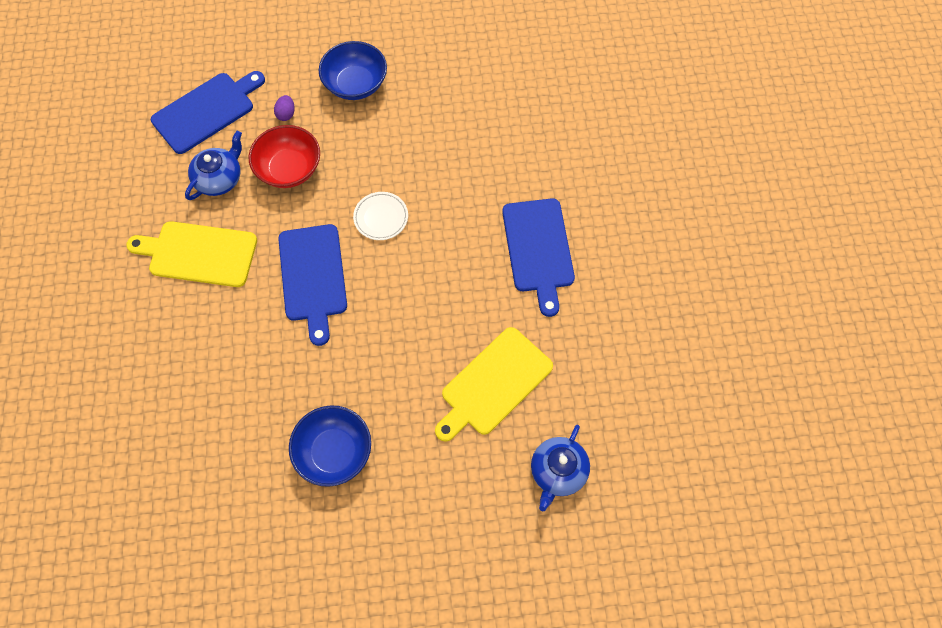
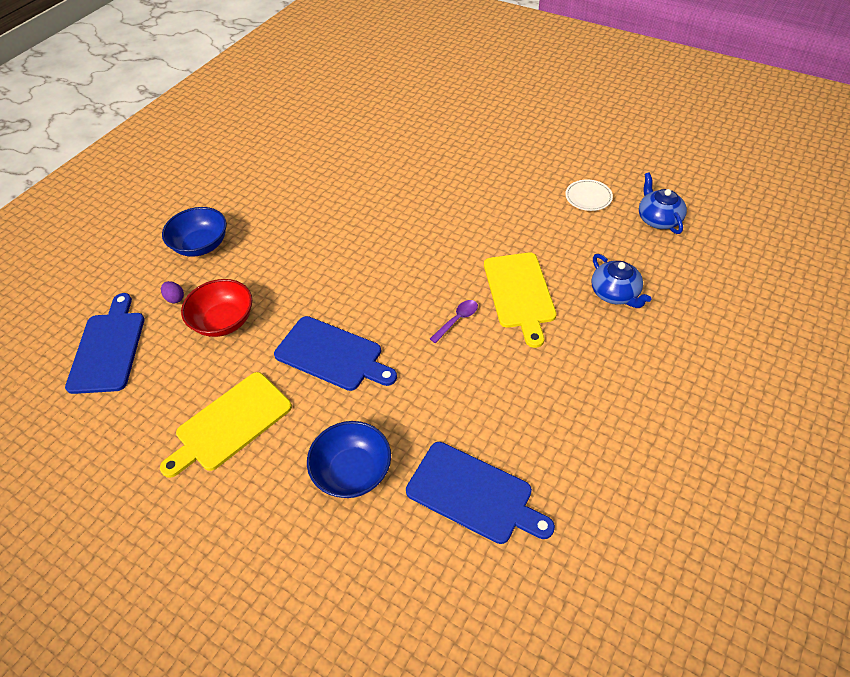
camera: 50 degrees left, 15 degrees down
blue teapot [185,131,242,200] -> blue teapot moved to [639,172,687,234]
blue bowl [289,405,371,487] -> blue bowl moved to [307,421,391,498]
white plate [353,192,408,240] -> white plate moved to [565,179,613,211]
blue cutting board [502,198,575,317] -> blue cutting board moved to [406,442,555,544]
none -> purple spoon [430,300,478,343]

